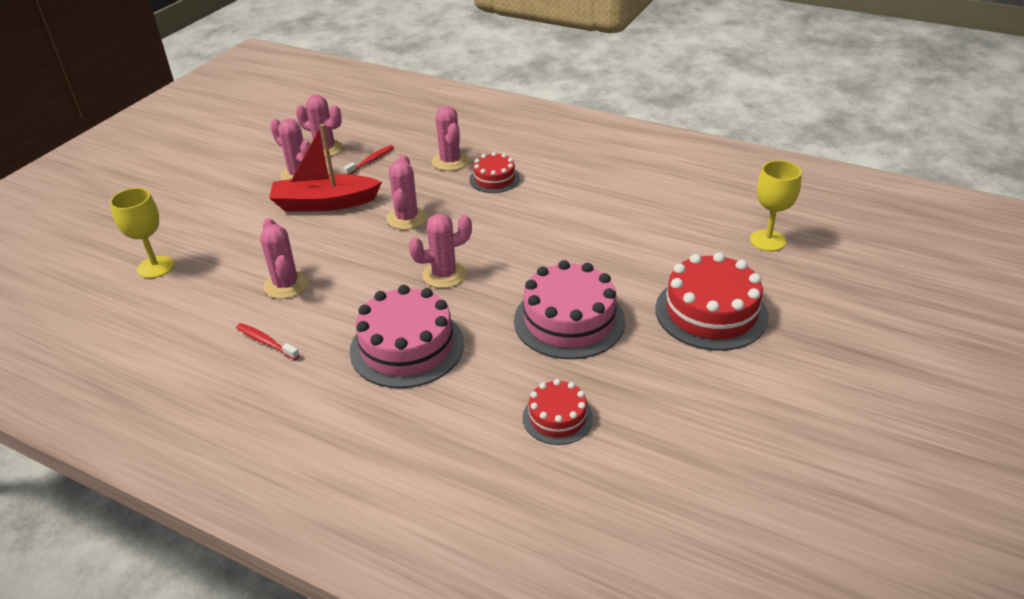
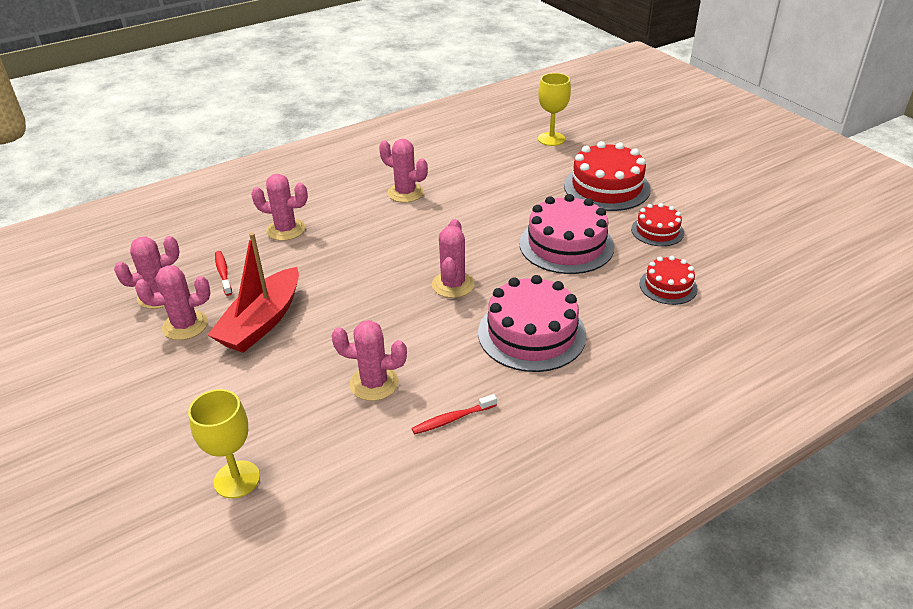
camera: 60 degrees left, 0 degrees up
pink cactus [387,155,427,230] -> pink cactus moved to [379,139,428,203]
red cake [469,152,520,193] -> red cake moved to [631,203,684,246]

